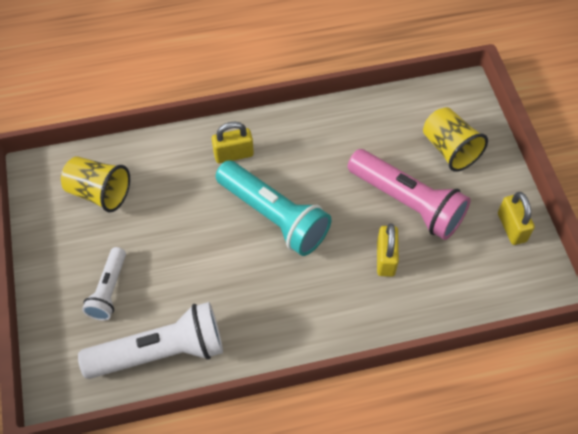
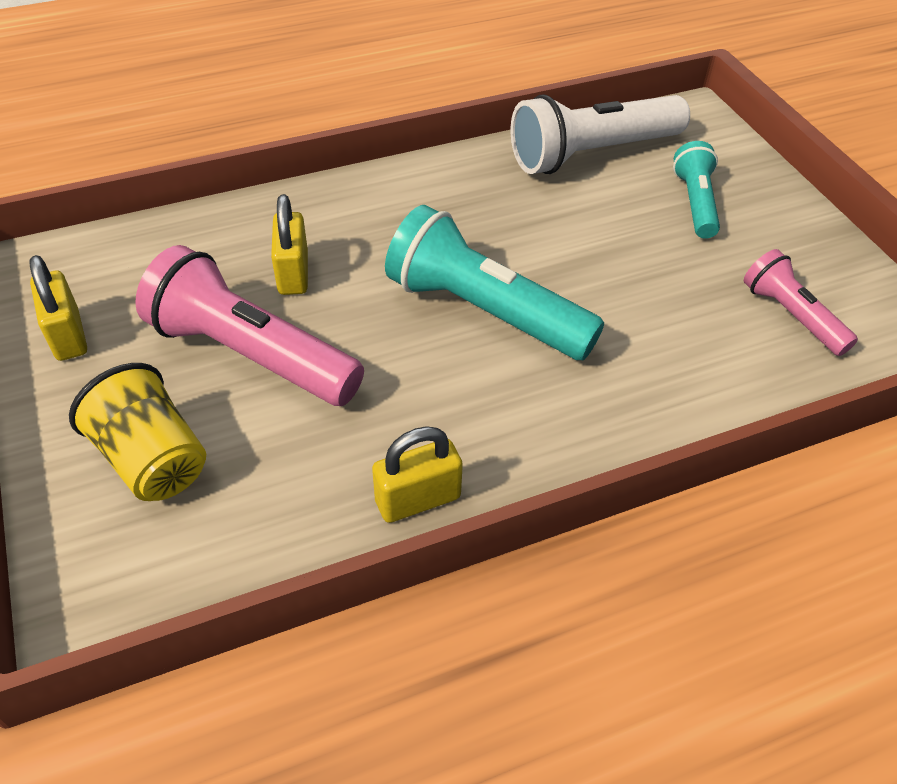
camera: 170 degrees right, 10 degrees down
yellow cup [61,156,130,212] -> pink flashlight [744,249,858,356]
white flashlight [82,247,126,321] -> turquoise flashlight [673,141,720,239]
yellow padlock [212,122,254,163] -> yellow padlock moved to [372,426,463,523]

